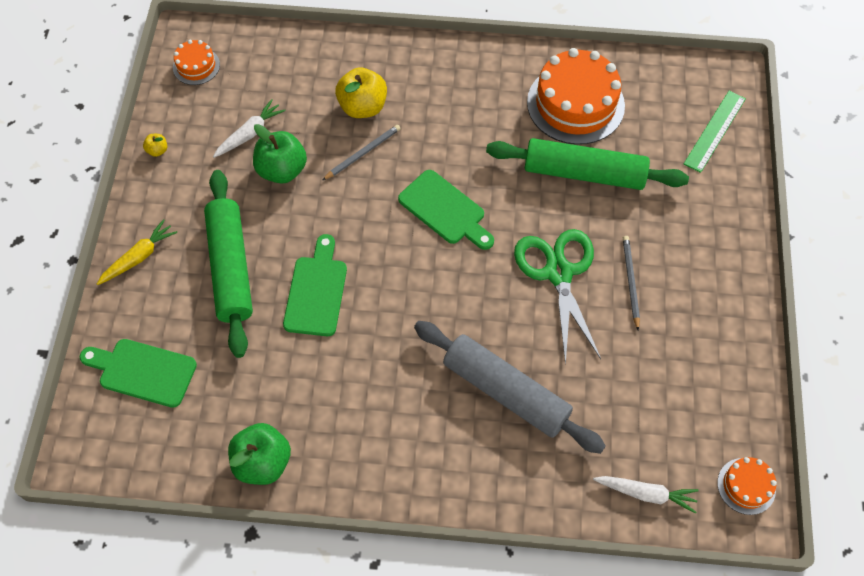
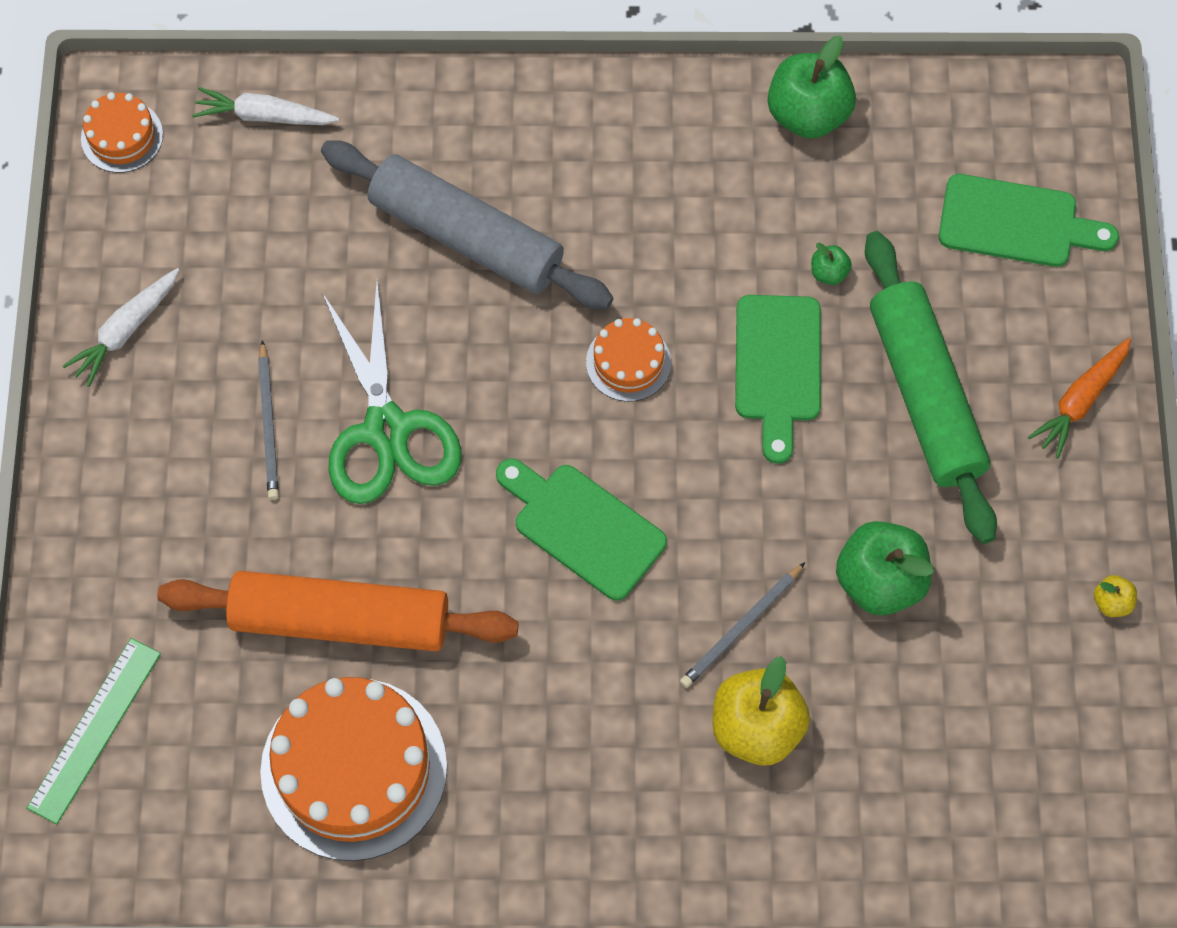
camera: 175 degrees right, 5 degrees up
yellow carrot [97,219,177,285] -> orange carrot [1028,338,1131,459]
orange cake [173,40,220,85] -> orange cake moved to [586,318,671,402]
white carrot [213,99,286,158] -> white carrot moved to [62,268,179,387]
green rolling pin [486,138,689,190] -> orange rolling pin [158,571,519,651]
none -> green apple [811,243,852,285]

